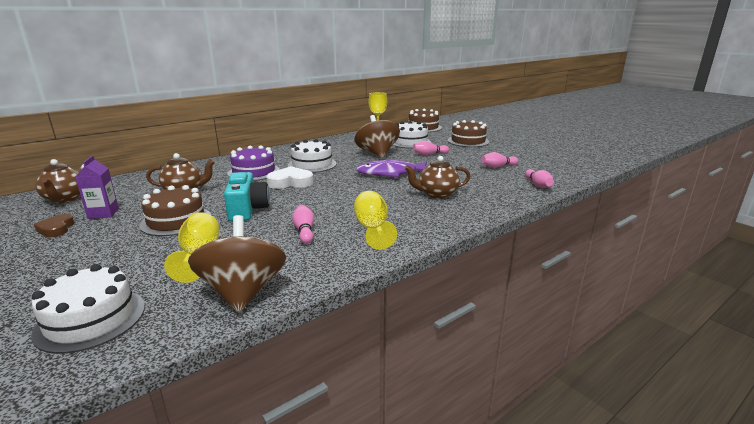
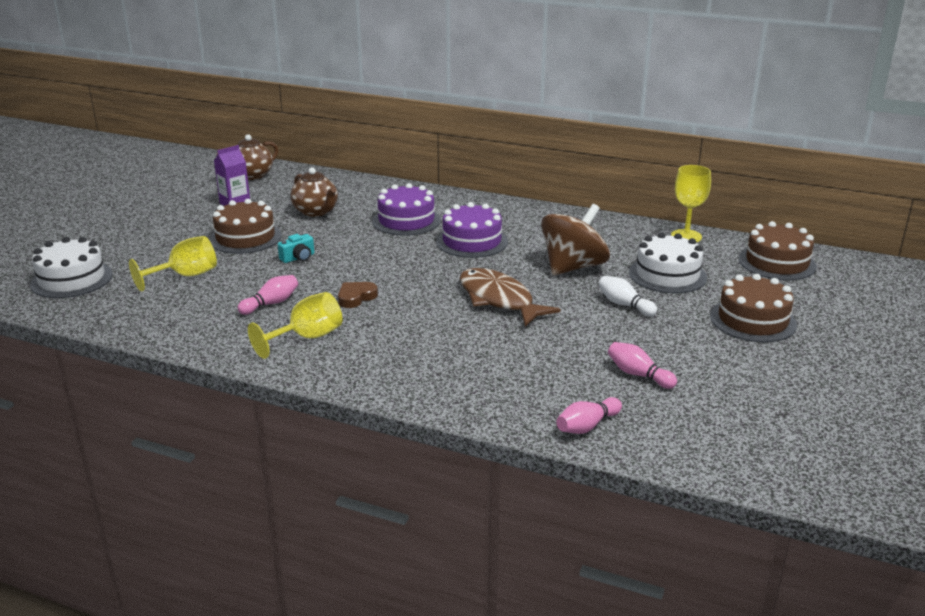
camera: 60 degrees right, 5 degrees up
brown heart [34,214,74,237] -> brown heart moved to [338,282,378,308]
brown spinning top [188,215,286,313] -> none
turquoise camera [224,172,270,221] -> turquoise camera [278,234,314,263], size x0.52
white heart [266,166,314,189] -> none
white cake [288,139,337,173] -> purple cake [436,202,508,258]
purple fish [356,160,427,177] -> brown fish [459,268,561,326]
brown teapot [404,156,471,199] -> none
pink bowling pin [413,141,449,155] -> white bowling pin [598,276,657,316]

